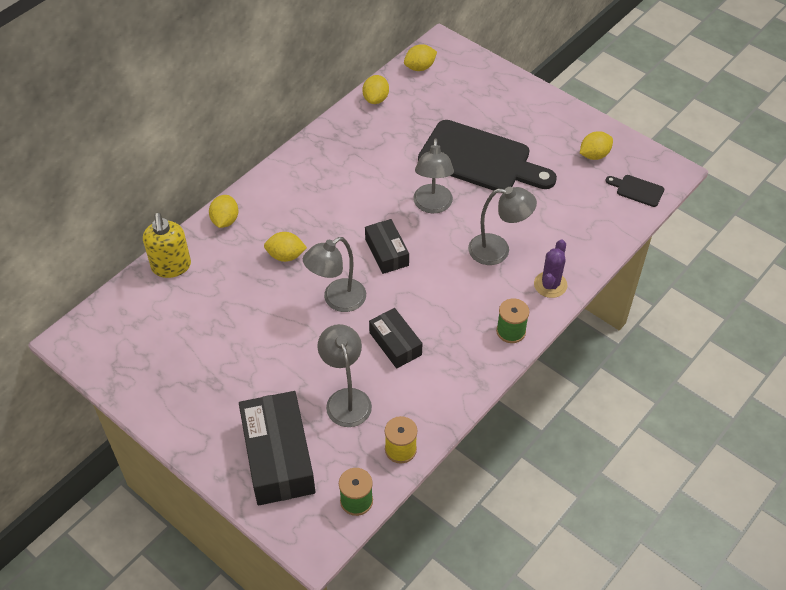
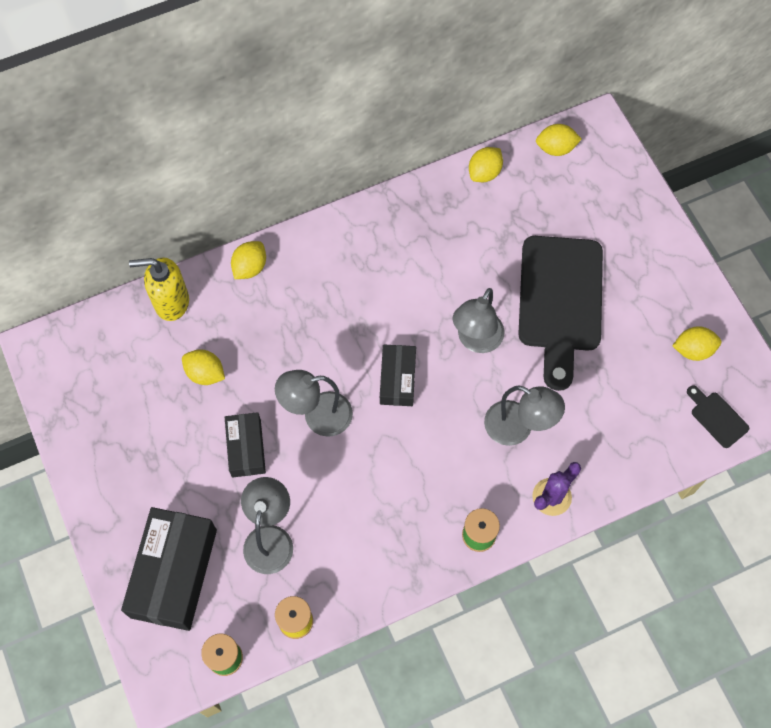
camera: 25 degrees right, 15 degrees up
yellow soap dispenser [143,213,191,278] -> yellow soap dispenser turned 75 degrees clockwise [129,257,189,321]
yellow lemon [264,232,307,262] -> yellow lemon moved to [182,350,225,385]
black box [369,308,423,369] -> black box moved to [225,412,266,478]
black cutting board [418,120,557,191] -> black cutting board turned 45 degrees clockwise [518,236,603,391]

